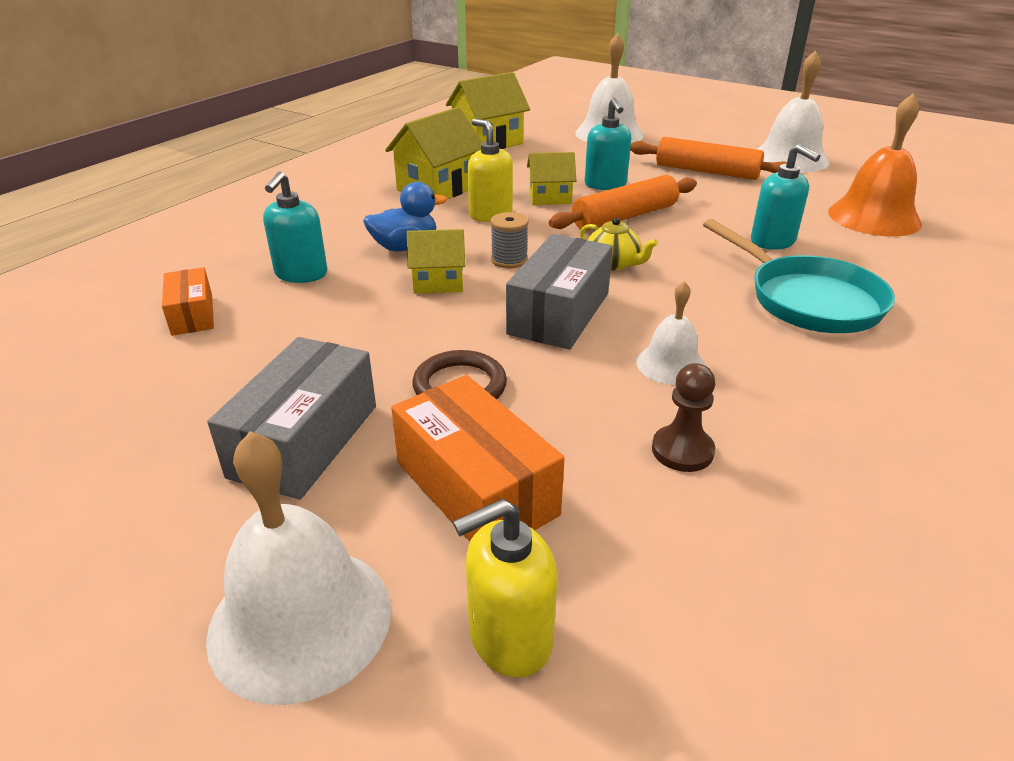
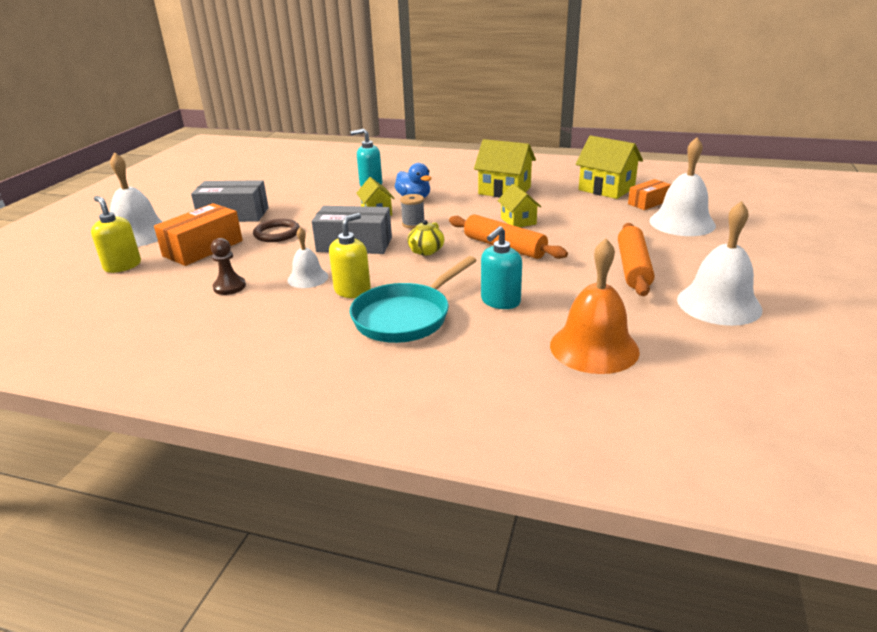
camera: 75 degrees right, 5 degrees down
orange box [162,267,214,336] -> orange box moved to [628,179,671,210]
yellow soap dispenser [468,119,513,222] -> yellow soap dispenser moved to [329,213,371,298]
turquoise soap dispenser [585,98,631,190] -> none

